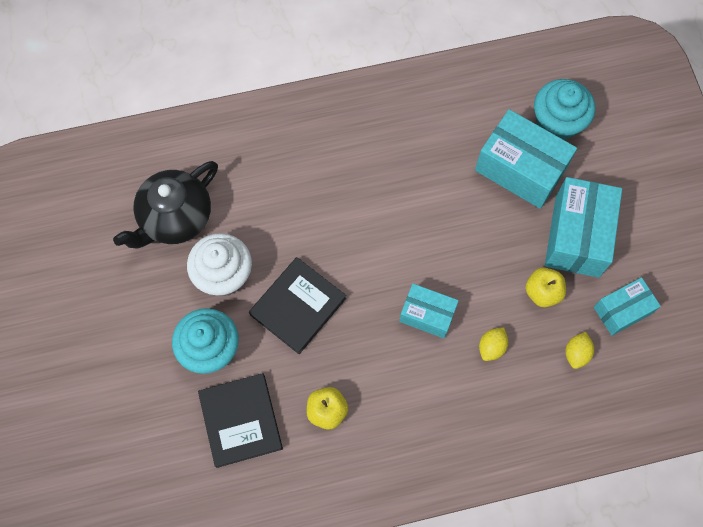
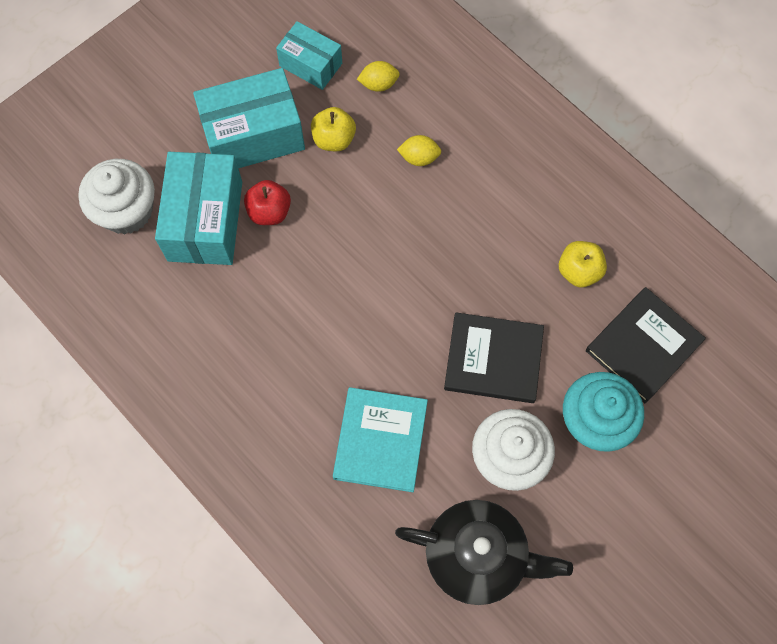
camera: 120 degrees left, 0 degrees up
turquoise box [399,284,459,338] -> none
turquoise cupcake [534,79,595,140] -> white cupcake [78,159,155,234]
none -> red apple [244,180,291,225]
none -> turquoise book [333,387,428,492]

